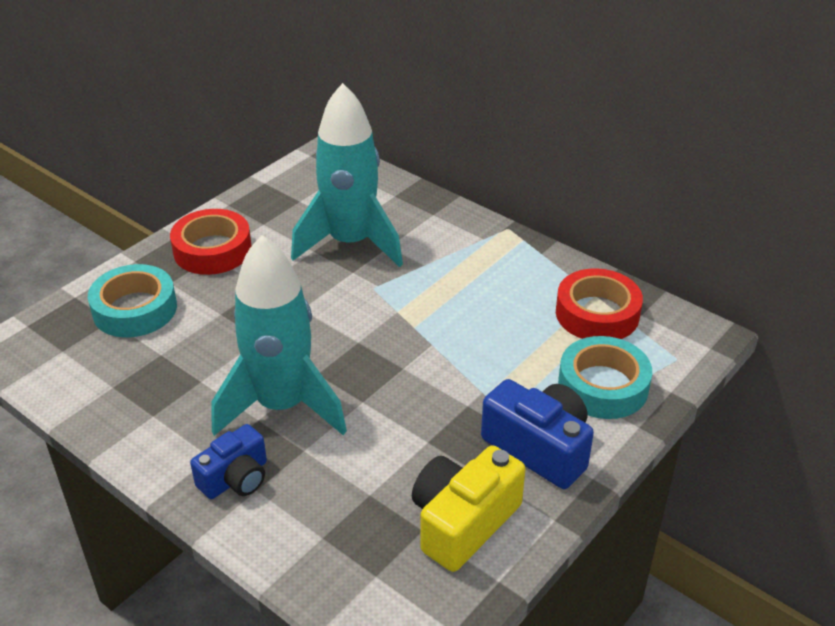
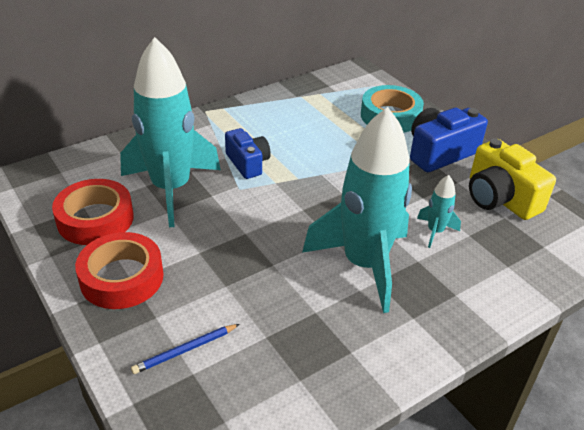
camera: 75 degrees left, 0 degrees up
turquoise tape [88,264,177,337] -> blue pencil [131,324,239,374]
blue camera [190,424,267,499] -> blue camera moved to [225,128,271,179]
red tape [556,268,643,339] -> red tape moved to [52,179,134,245]
none -> turquoise rocket [417,175,461,248]

